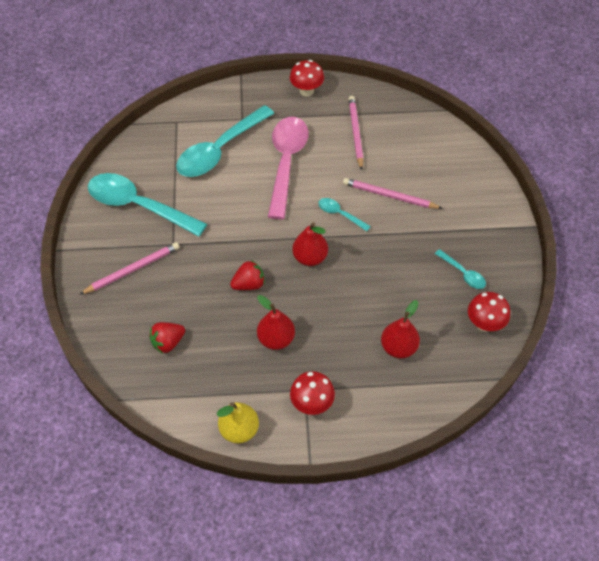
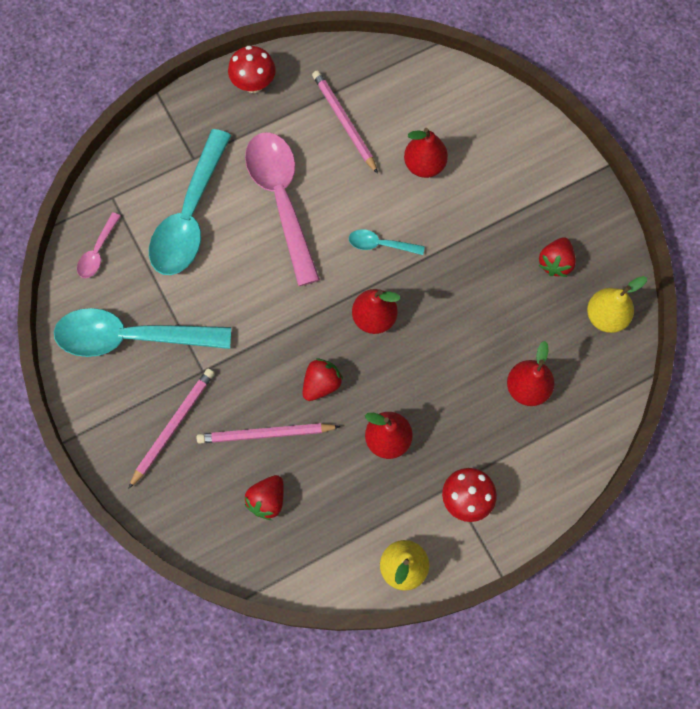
camera: 25 degrees left, 15 degrees up
pink pencil [343,178,443,209] -> pink pencil moved to [197,423,341,444]
turquoise spoon [435,249,486,289] -> red strawberry [538,237,576,277]
red mushroom [468,292,510,332] -> yellow pear [587,276,647,333]
none -> pink spoon [77,212,121,278]
none -> red pear [404,128,448,178]

